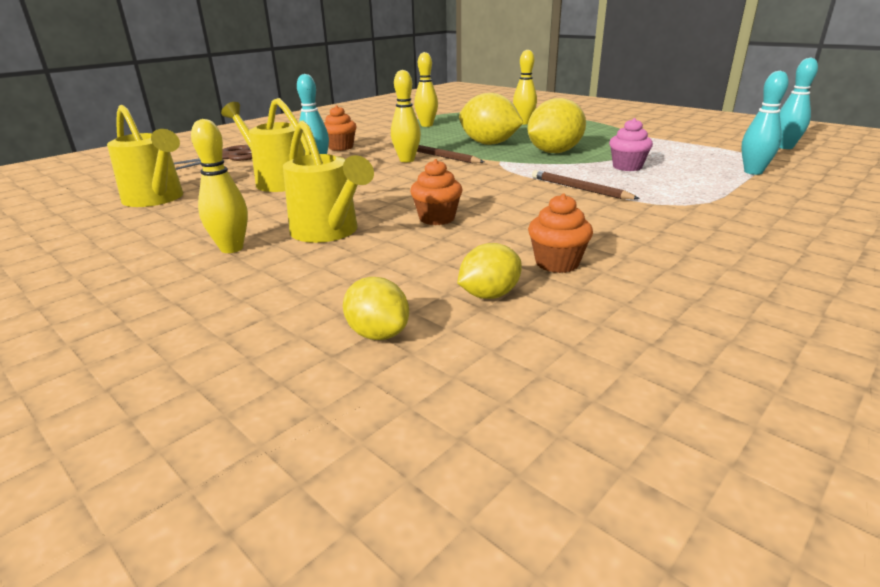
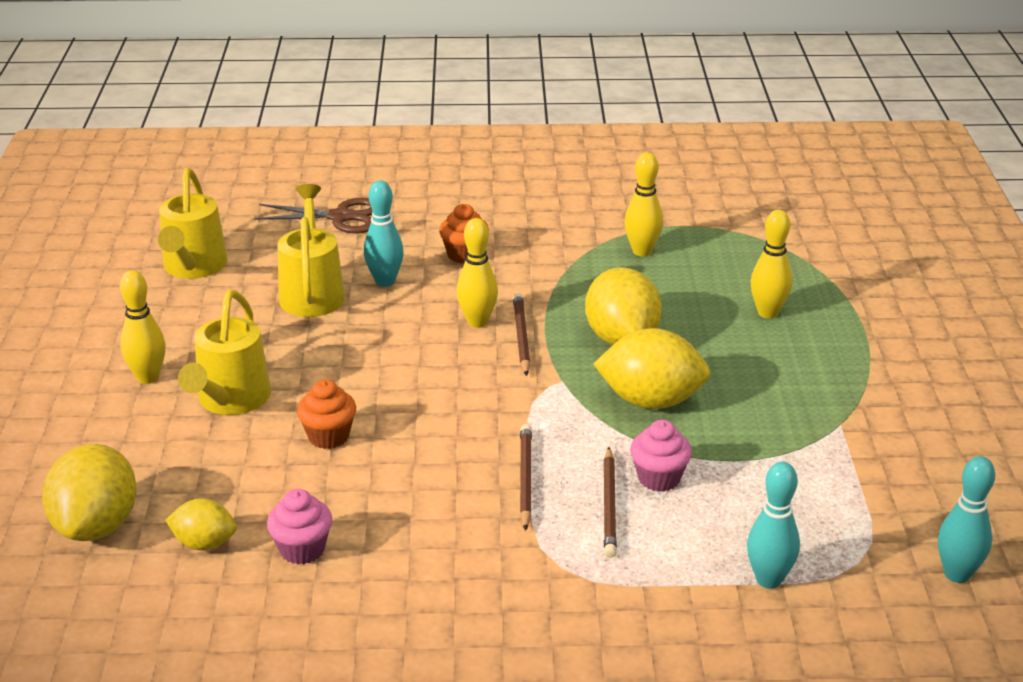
camera: 45 degrees right, 5 degrees up
yellow lemon [343,277,409,340] -> yellow lemon [42,444,137,541], size x1.76
orange cupcake [528,193,593,273] -> pink cupcake [267,489,332,564]
none -> brown pencil [603,447,617,558]

